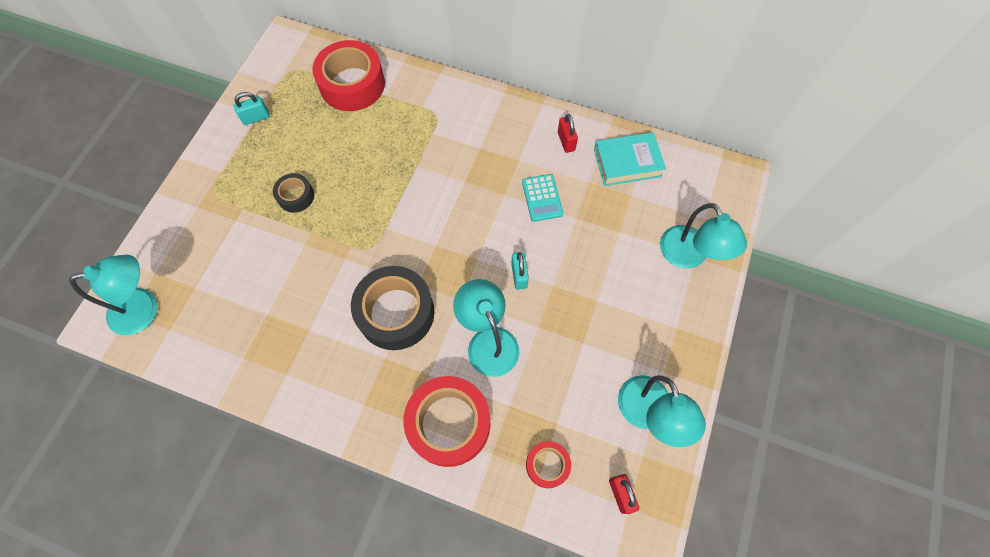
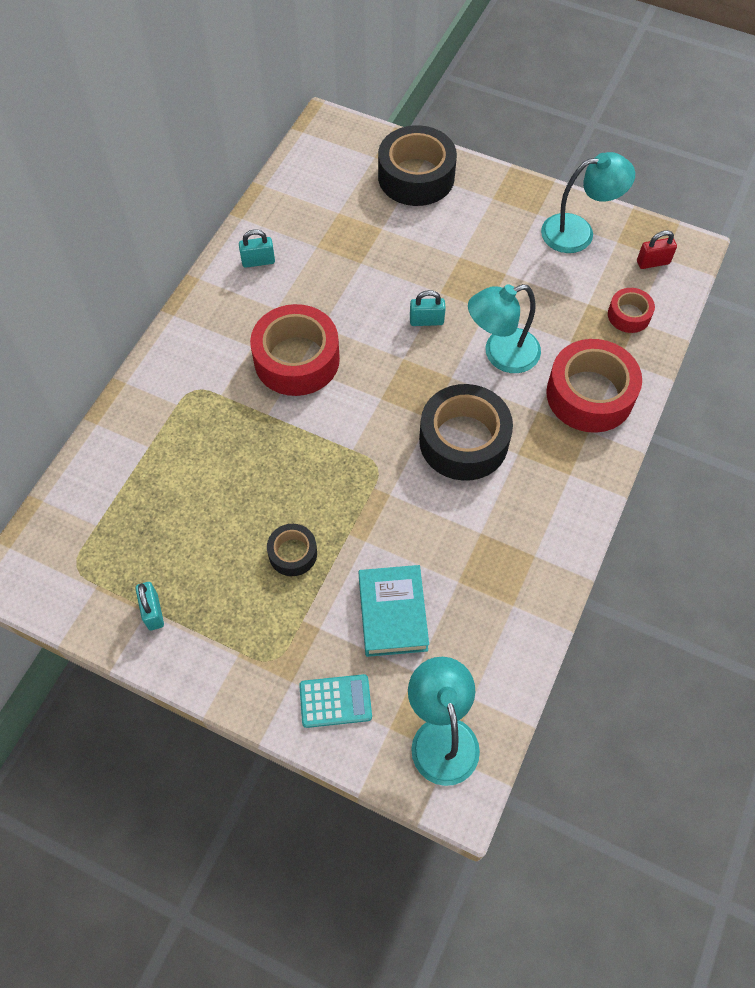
camera: 85 degrees left, 5 degrees down
red tape [312,40,385,111] -> red tape moved to [250,304,340,396]
turquoise calculator [522,174,563,222] -> turquoise calculator moved to [299,674,372,728]
red padlock [558,114,578,153] -> turquoise padlock [239,229,275,268]
turquoise book [594,132,666,186] -> turquoise book moved to [359,565,429,657]
turquoise lamp [660,203,747,268] -> black tape [378,125,457,206]

